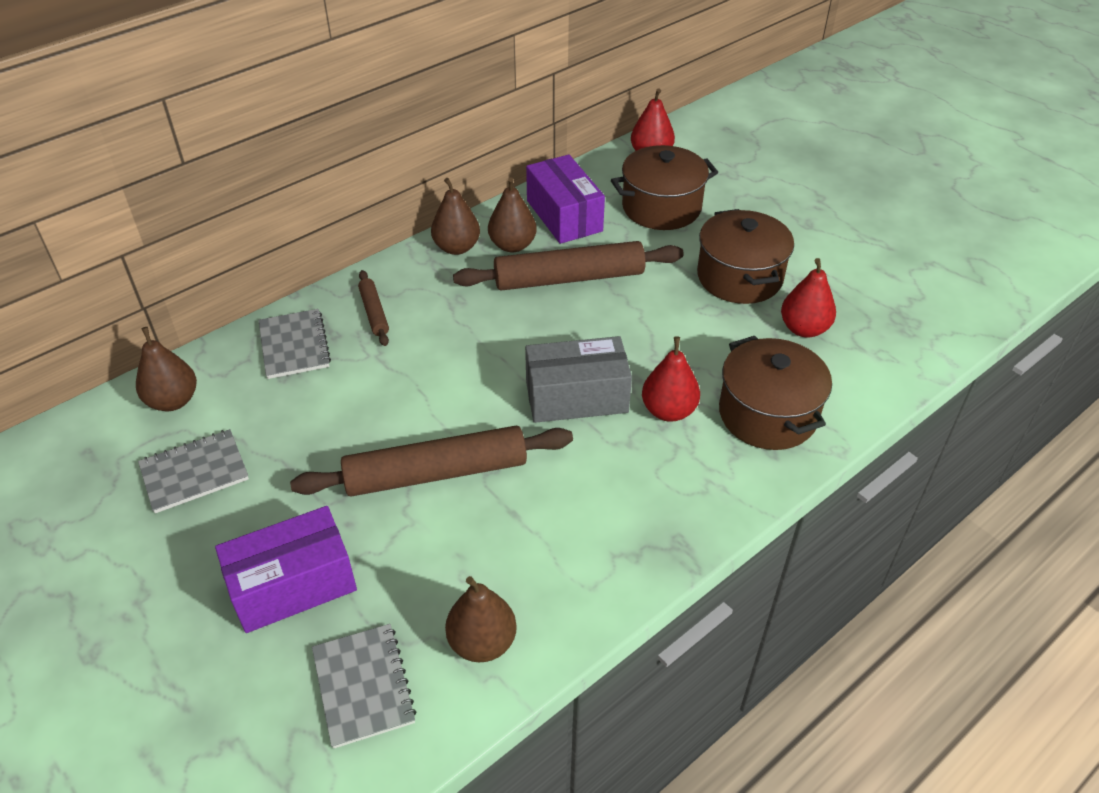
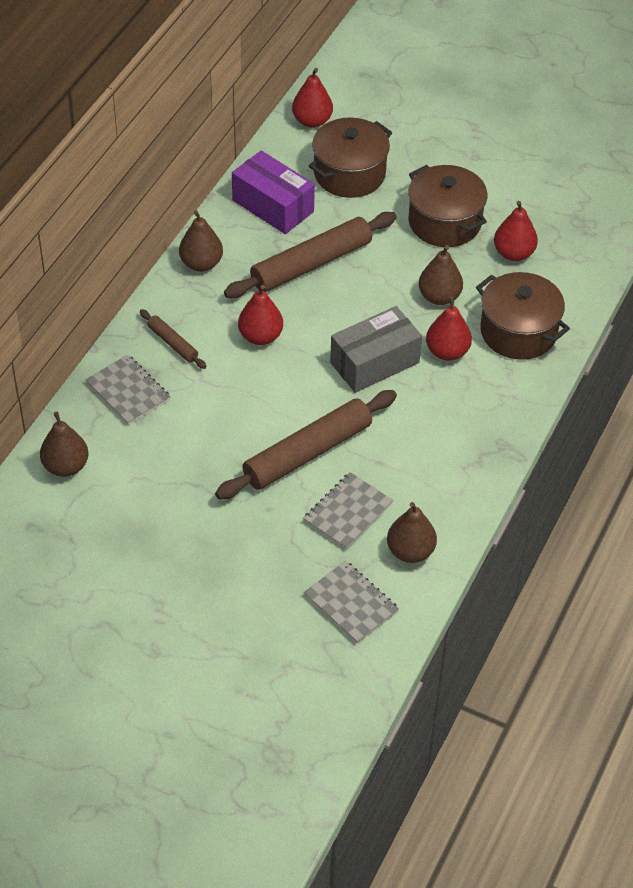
camera: 25 degrees left, 5 degrees up
grey notebook [138,429,249,513] -> grey notebook moved to [303,472,393,550]
purple box [215,506,357,633] -> none
brown pear [488,177,537,252] -> brown pear moved to [419,245,463,305]
none -> red pear [238,285,283,345]

